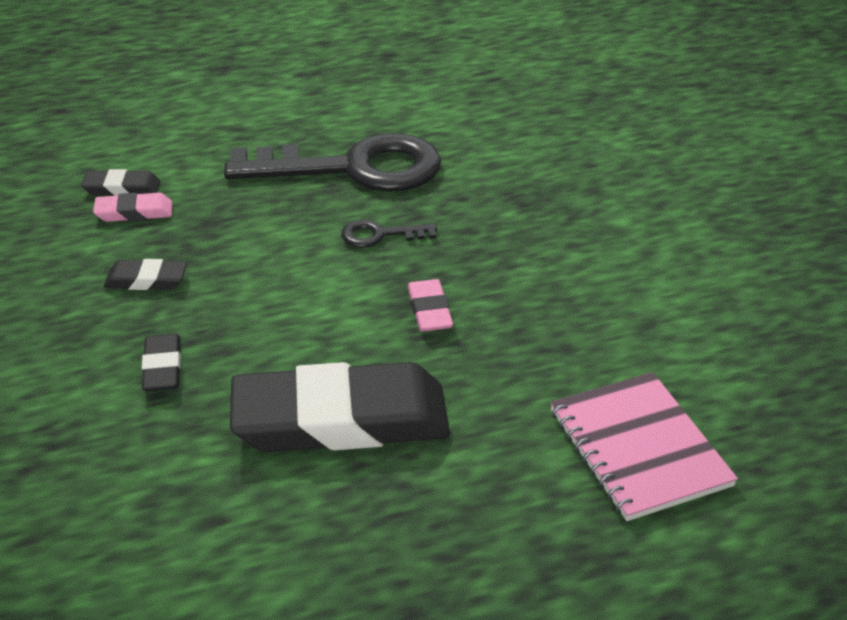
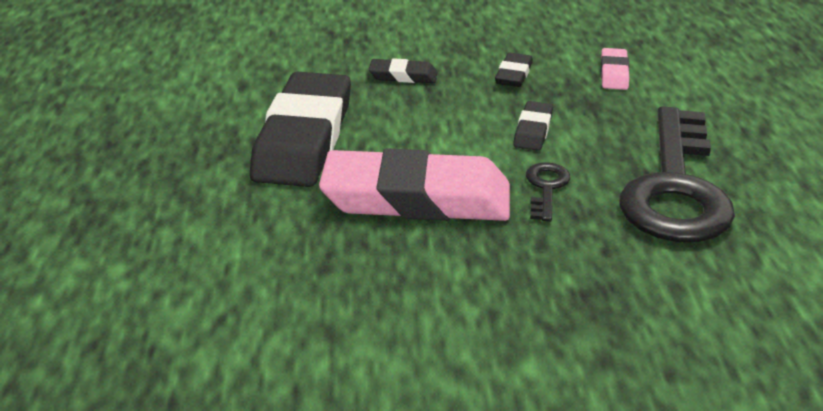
camera: 105 degrees right, 5 degrees down
black eraser [81,169,160,196] -> black eraser moved to [513,101,553,151]
pink eraser [408,279,453,332] -> pink eraser [319,148,510,221], size x2.30
pink notebook [550,372,738,521] -> none

